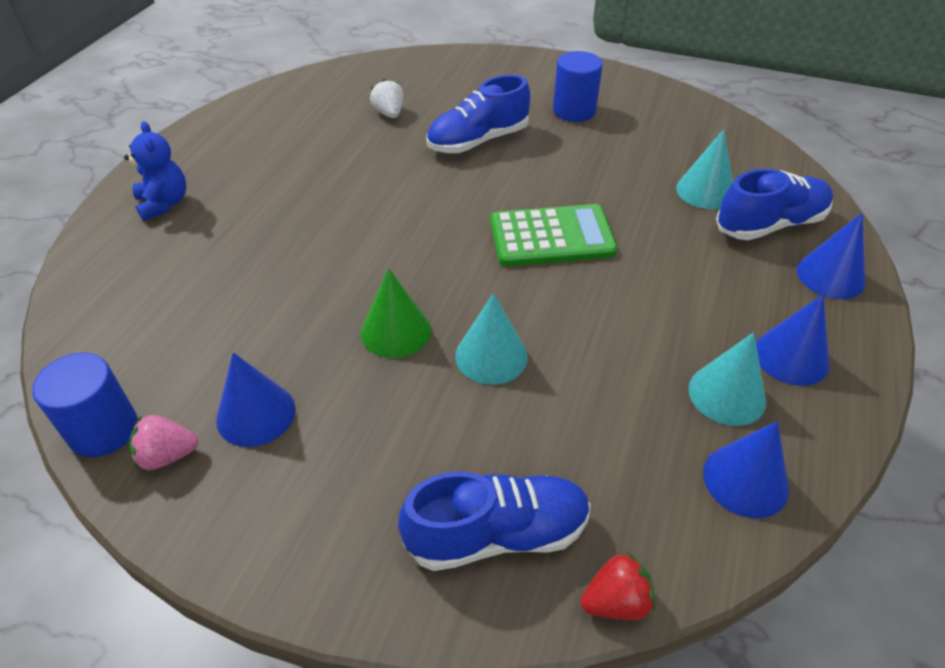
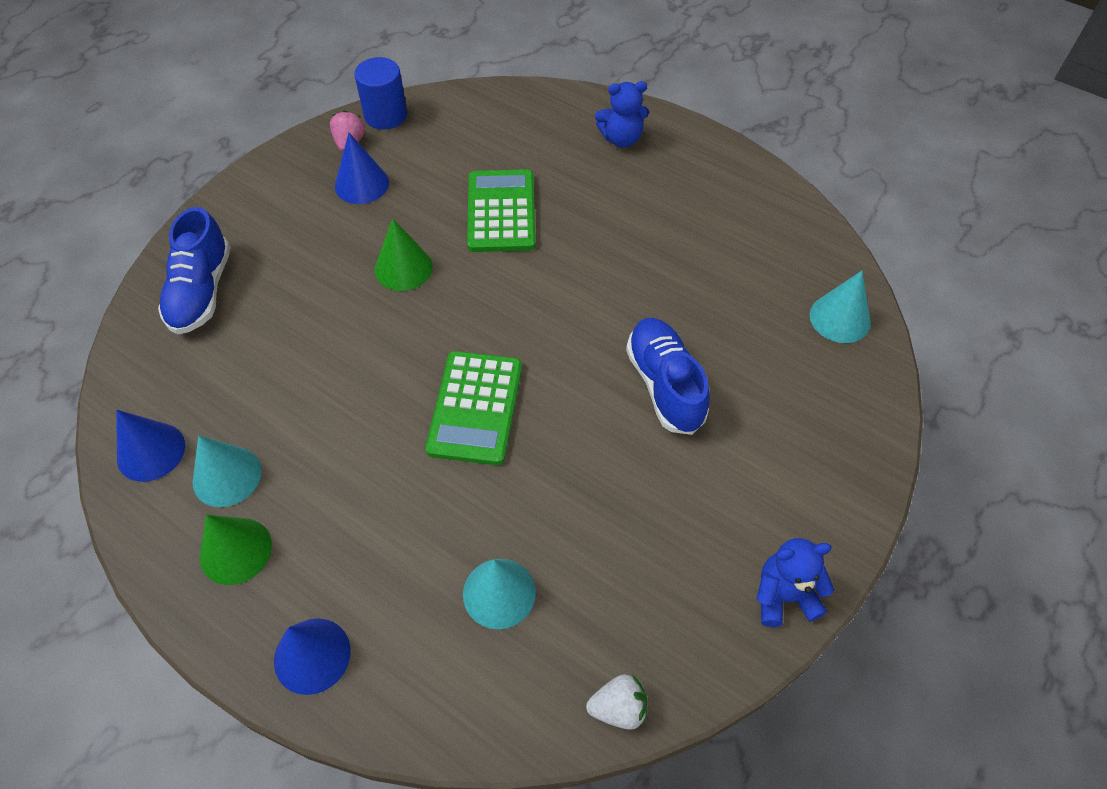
camera: 105 degrees right, 10 degrees up
white strawberry [370,79,404,118] -> white strawberry moved to [586,674,648,730]
turquoise cone [455,293,528,385] -> turquoise cone moved to [810,271,871,343]
blue cylinder [553,51,603,122] -> none
red strawberry [581,553,655,620] -> none
blue shoe [716,169,833,240] -> none
blue cone [756,294,830,386] -> green cone [200,515,272,585]
none -> green calculator [467,169,536,252]
none -> blue teddy bear [757,538,834,627]

